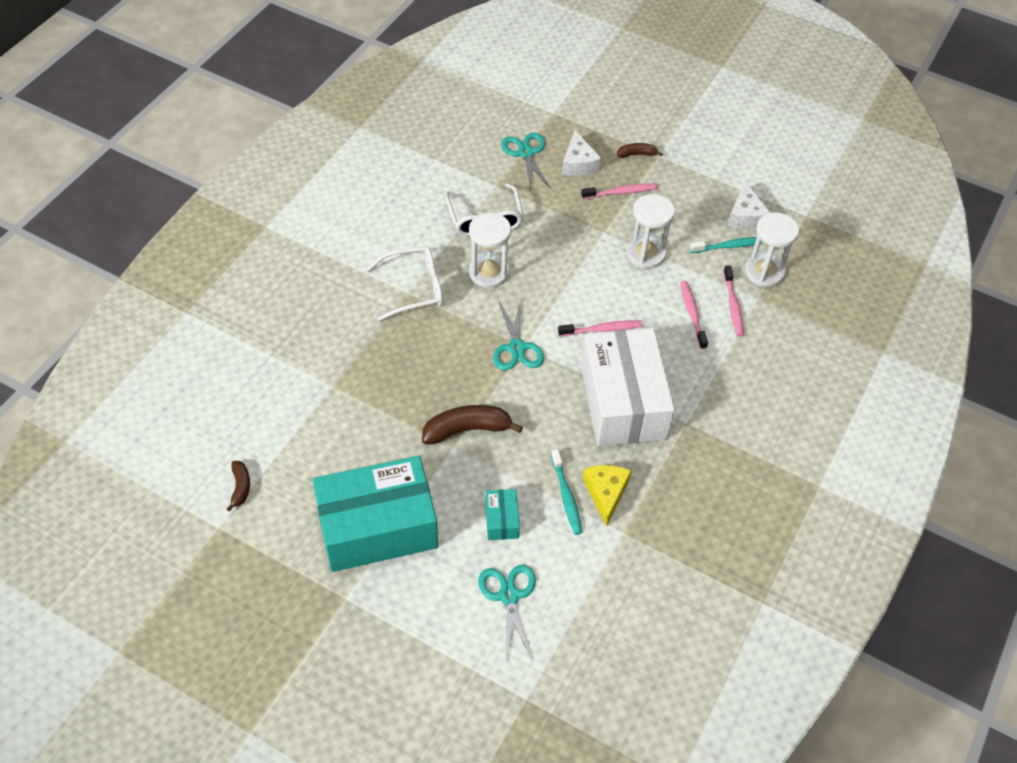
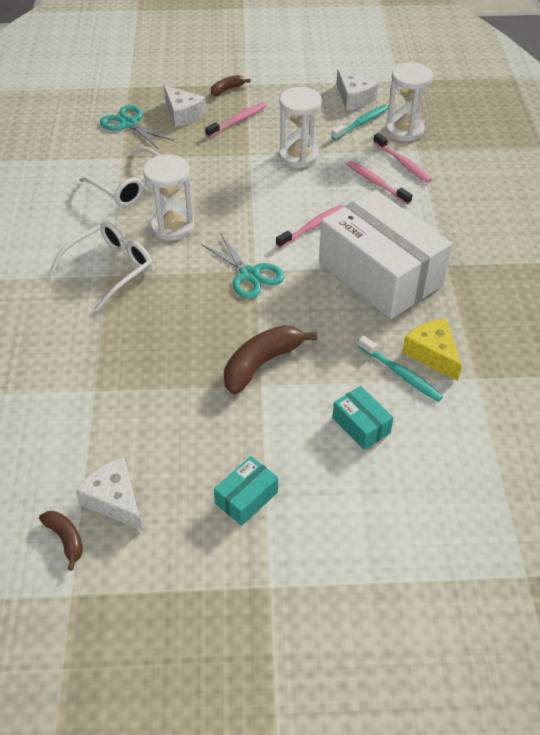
camera: 30 degrees left, 5 degrees down
turquoise box [312,456,438,572] -> turquoise box [214,456,278,526], size x0.41
turquoise scissors [478,565,536,660] -> none
none -> white cheese [75,457,143,531]

